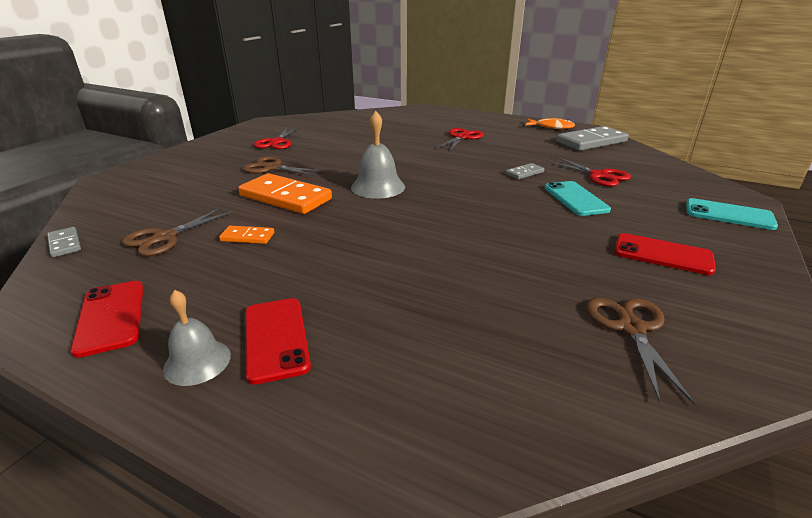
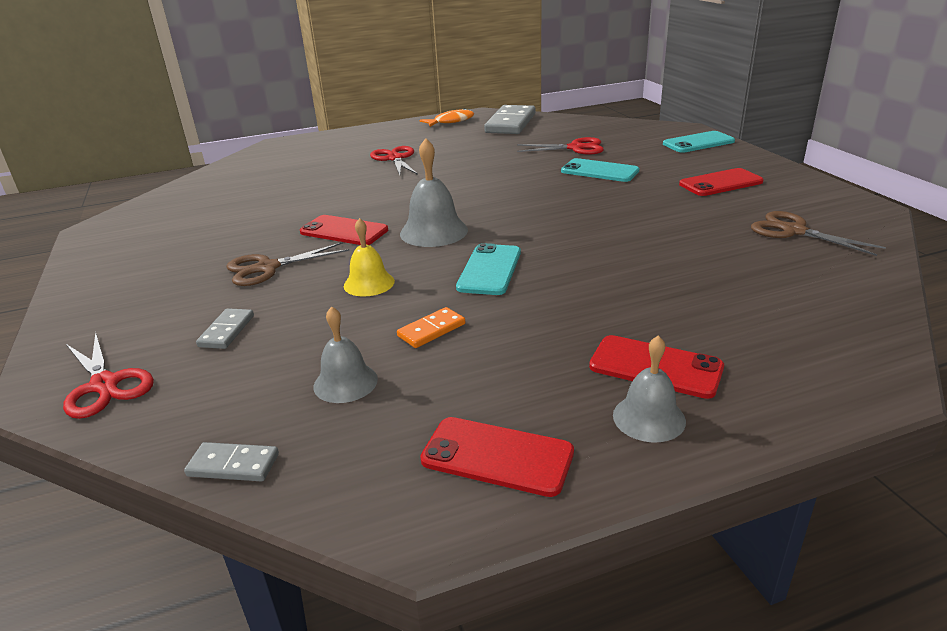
camera: 45 degrees left, 0 degrees up
brown scissors [122,207,234,256] -> grey bell [313,306,378,403]
orange domino [238,173,332,214] -> yellow bell [344,218,395,297]
red scissors [254,127,300,149] -> red scissors moved to [63,332,154,419]
grey domino [506,163,544,179] -> grey domino moved to [196,308,254,349]
none -> red phone [300,215,388,245]
none -> turquoise phone [456,243,521,295]

